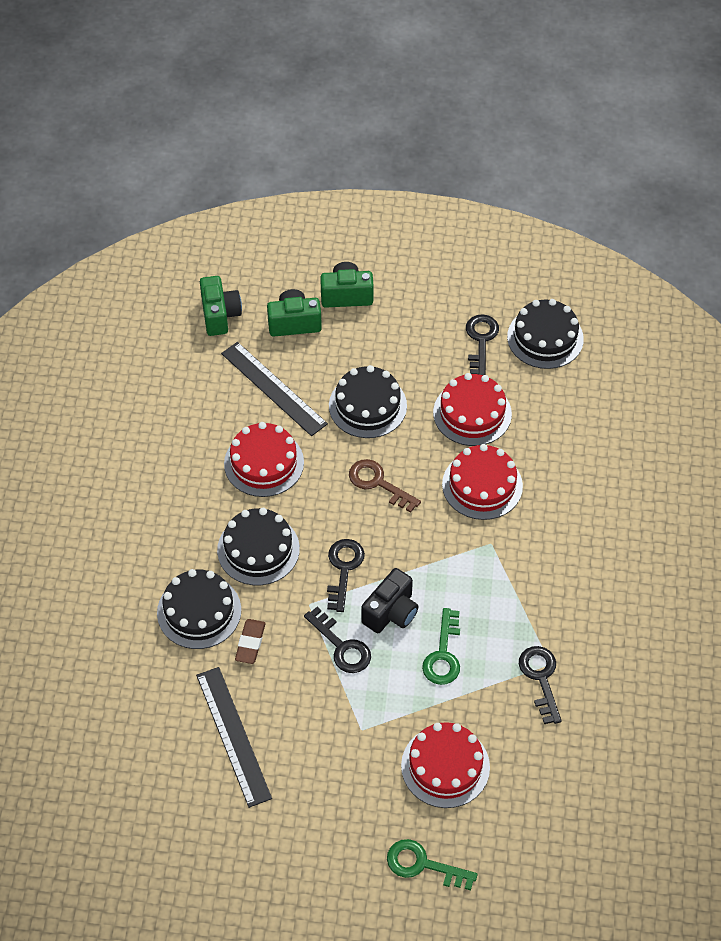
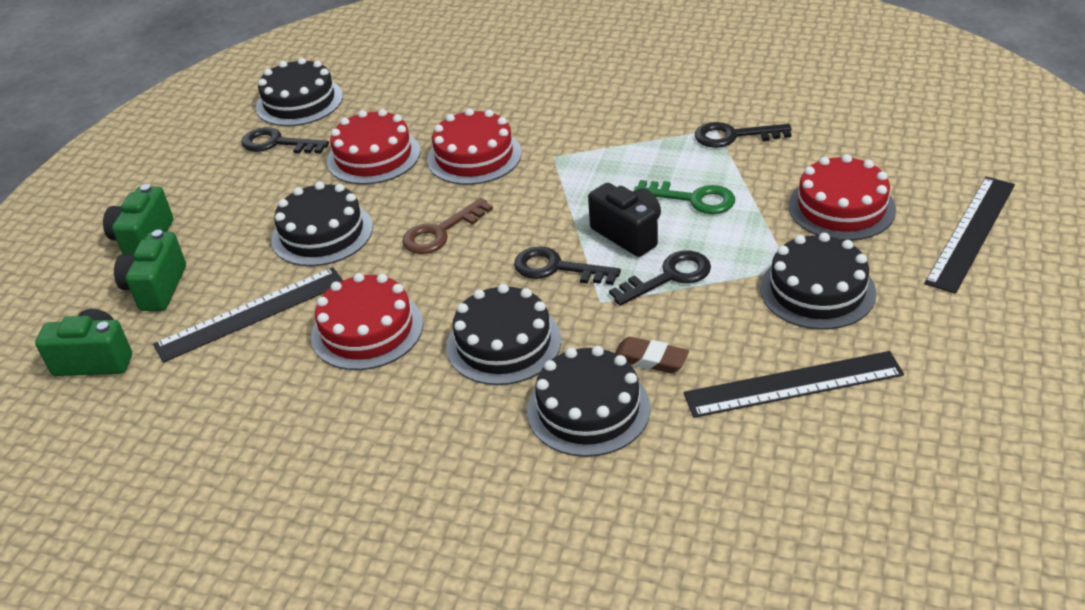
camera: 75 degrees left, 15 degrees down
green key [387,839,478,890] -> black ruler [924,177,1015,294]
none -> black cake [760,233,876,330]

